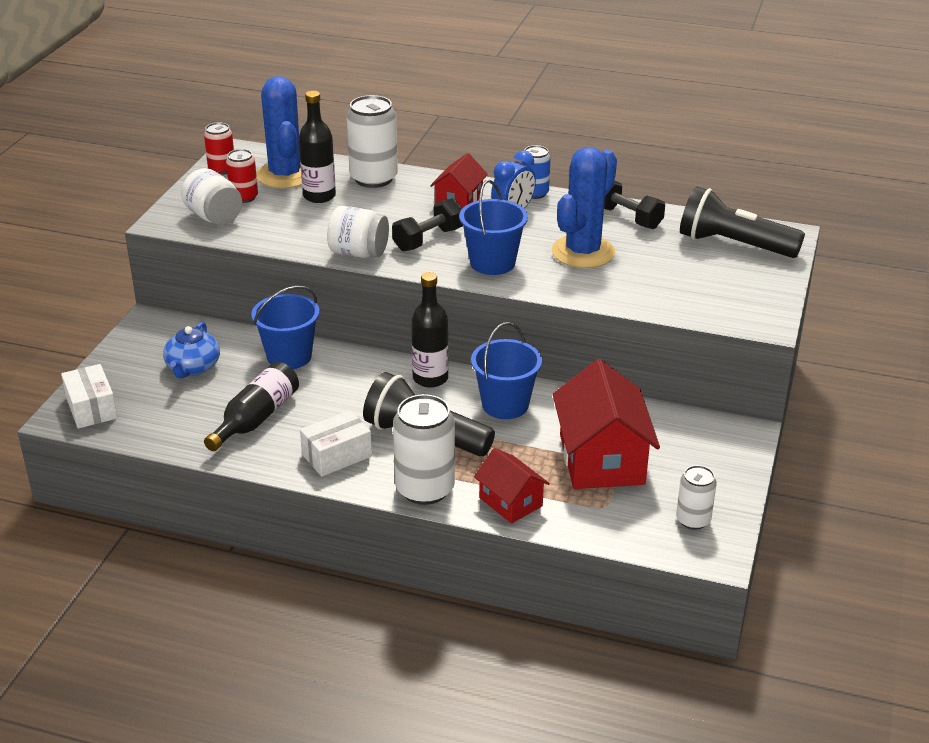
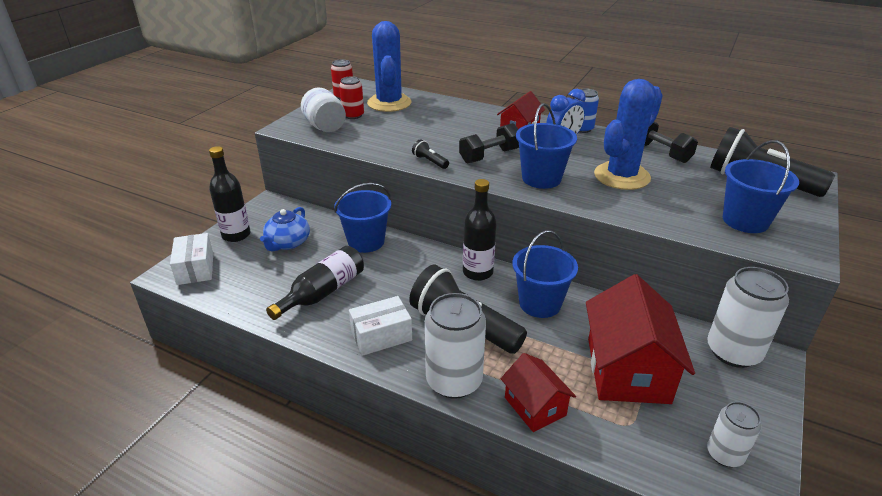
camera: 10 degrees right, 0 degrees up
black bottle [299,91,336,203] -> black bottle moved to [209,146,250,242]
white jar [327,206,389,258] -> black flashlight [412,139,449,169]
white can [346,95,398,188] -> white can moved to [707,267,789,368]
none -> blue bucket [723,140,799,233]

